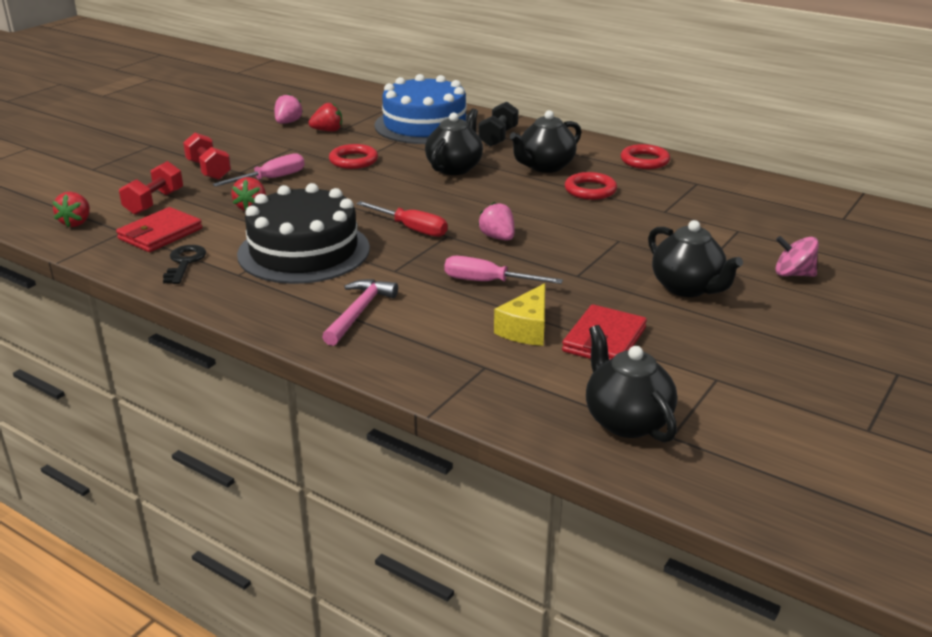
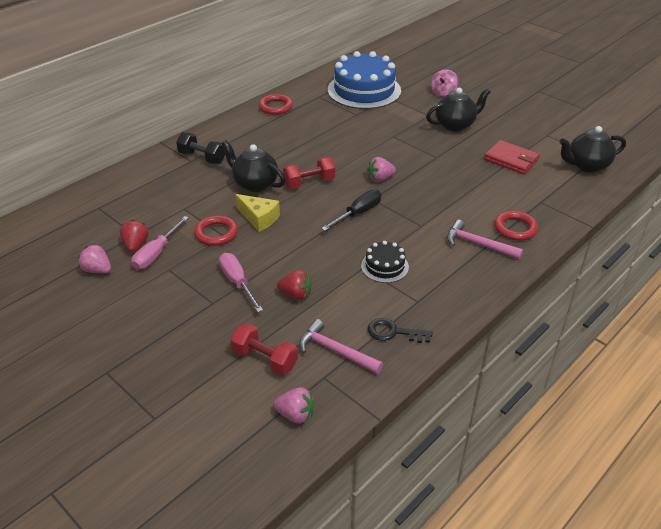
camera: 80 degrees left, 10 degrees up
red strawberry [53,192,90,227] -> pink strawberry [273,387,314,424]
red wallet [116,207,202,252] -> pink hammer [299,319,383,374]
red dumbbell [183,133,231,180] -> red dumbbell moved to [283,157,335,188]
black cake [237,183,370,284] -> black cake [361,241,409,283], size x0.47
red screwdriver [356,201,447,237] -> black screwdriver [321,190,381,231]
blue cake [374,74,468,144] -> blue cake moved to [328,51,401,109]
pink screwdriver [444,256,563,284] -> pink screwdriver moved to [131,216,189,270]
yellow cheese [494,283,545,346] -> yellow cheese moved to [235,194,280,232]
black teapot [510,110,581,173] -> none
red ring [565,172,617,200] -> red ring moved to [494,211,538,241]

